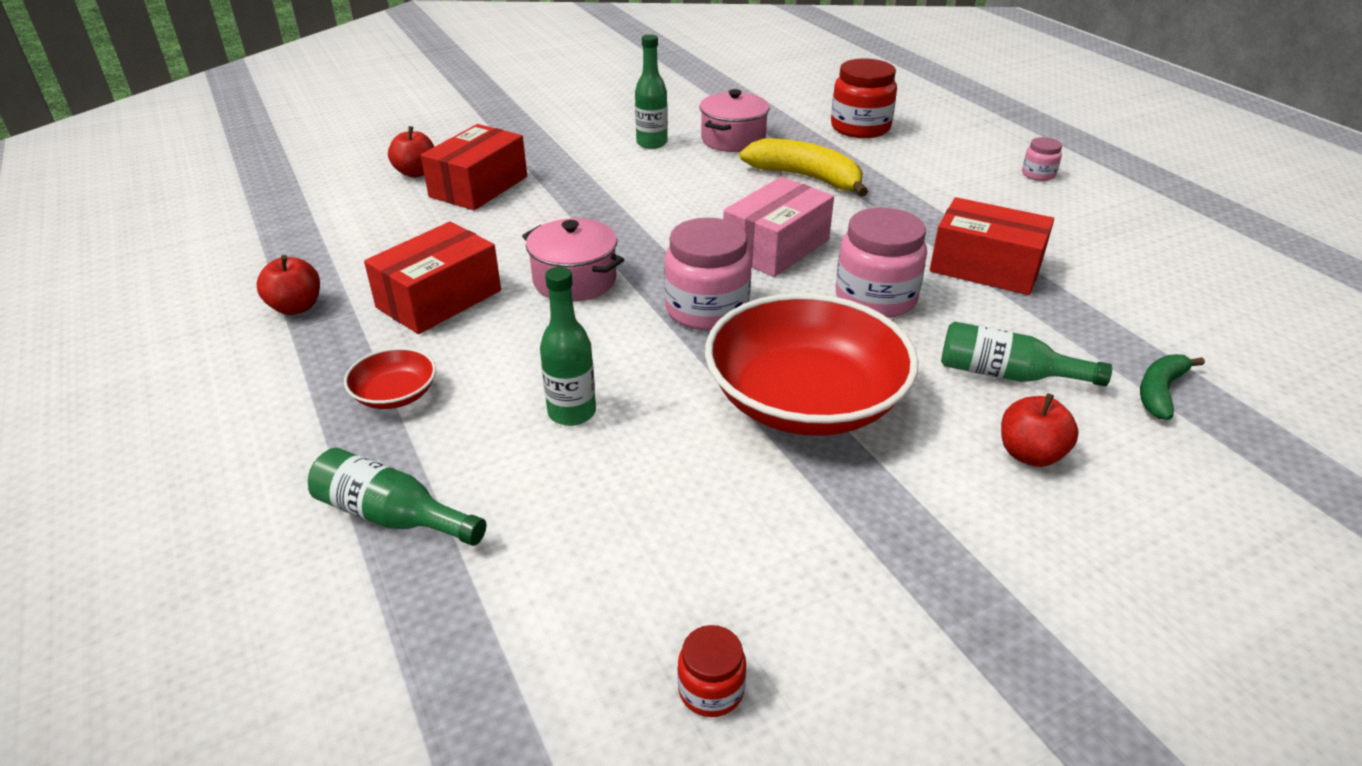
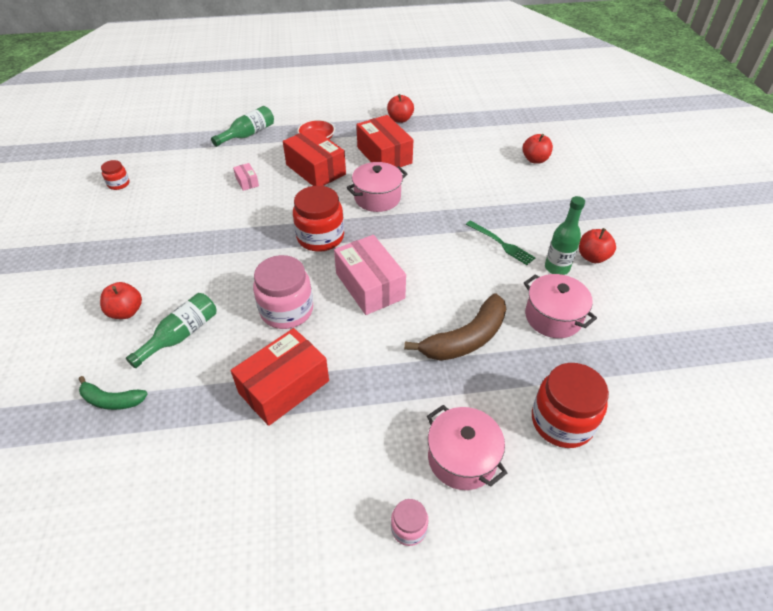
camera: 110 degrees right, 10 degrees up
red box [421,124,527,210] -> red box moved to [283,128,346,186]
green bottle [540,267,596,426] -> none
pink jar [664,218,752,330] -> red jar [293,186,344,252]
red bowl [705,293,918,436] -> none
yellow banana [739,138,868,197] -> brown banana [404,293,506,361]
green banana [1140,354,1205,420] -> green banana turned 135 degrees clockwise [79,376,147,410]
none -> pink box [233,163,259,191]
none -> pink pot [427,405,507,490]
none -> green fork [466,220,536,265]
none -> red apple [579,228,616,263]

